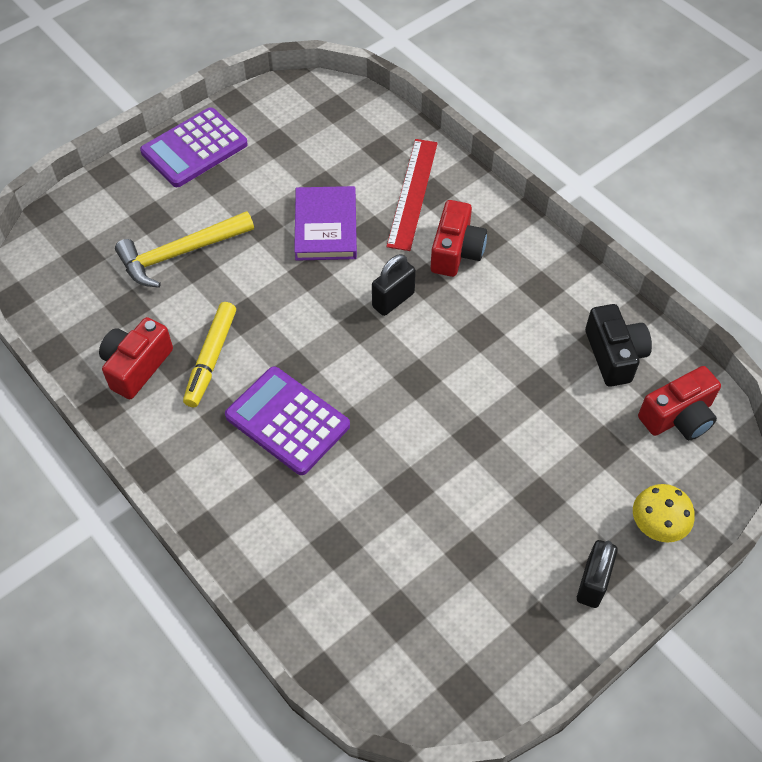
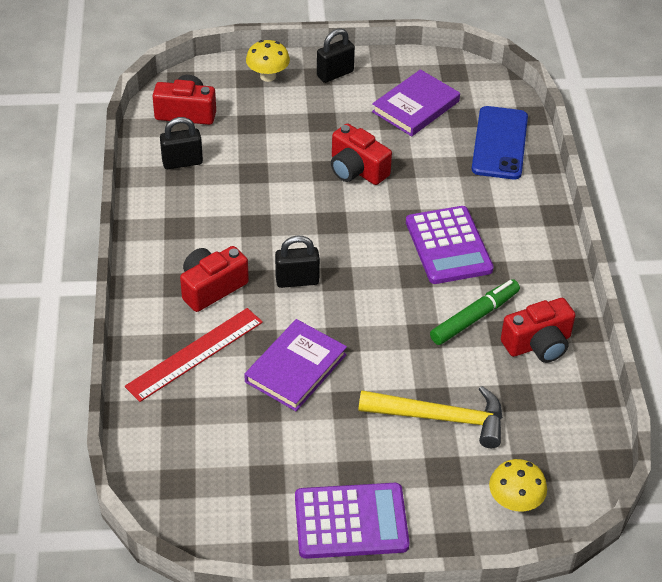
camera: 145 degrees left, 10 degrees down
yellow marker [183,302,236,407] -> green marker [430,279,520,345]
black camera [585,304,652,387] -> black padlock [160,117,203,169]
none -> red camera [331,123,392,185]
none -> purple book [372,69,460,136]
none -> blue phone [472,106,528,179]
none -> yellow mushroom [489,459,547,511]

